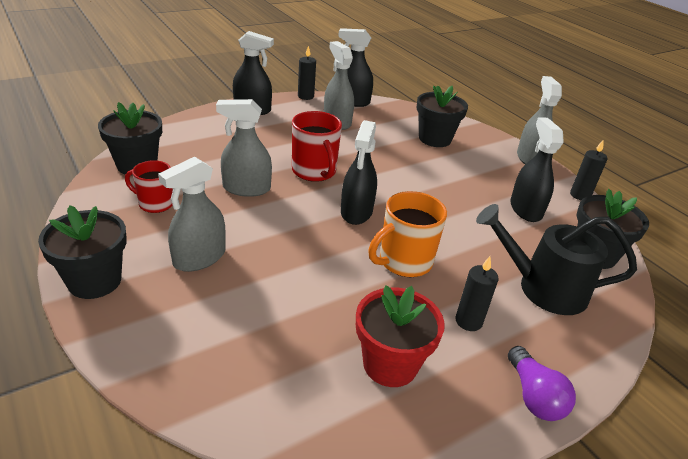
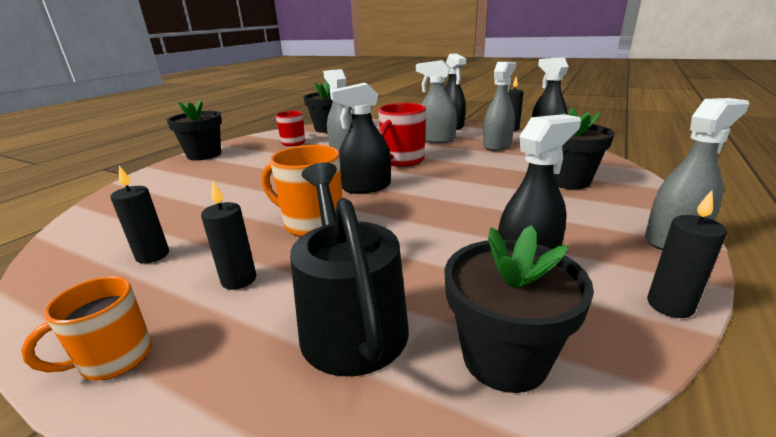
camera: 65 degrees right, 10 degrees down
grey spray bottle [158,157,226,272] -> grey spray bottle moved to [416,60,457,143]
red flower pot [356,285,445,387] -> black candle [110,166,169,264]
purple light bulb [508,346,576,421] -> orange mug [21,276,152,381]

